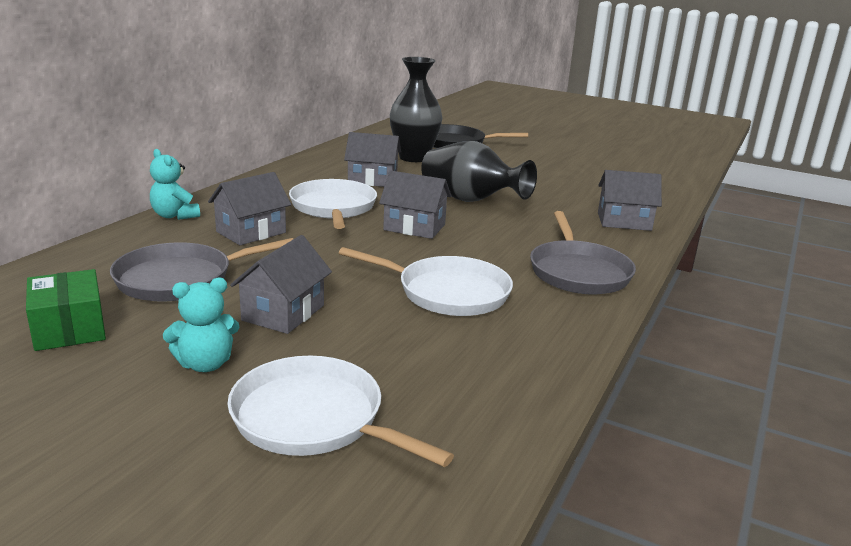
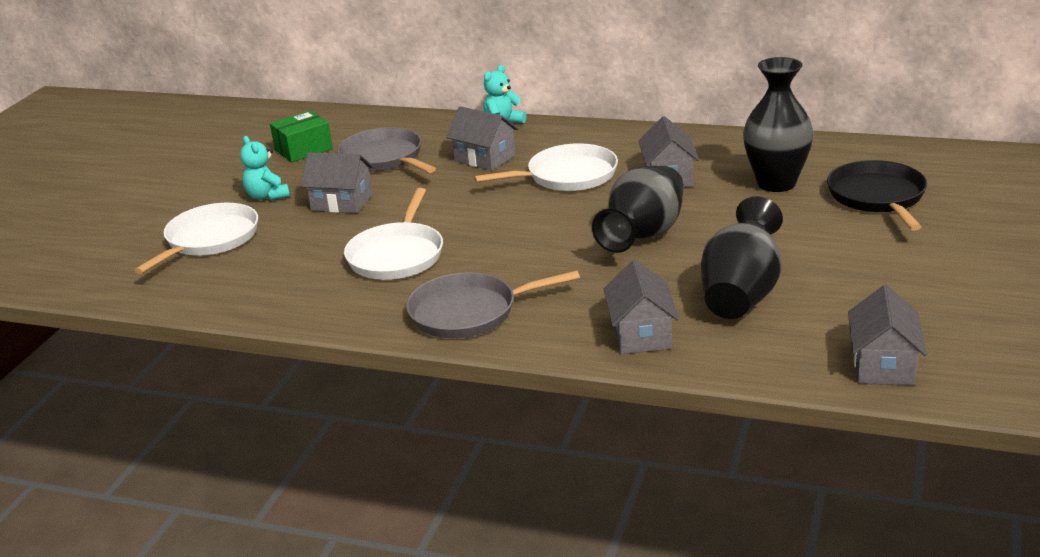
camera: 85 degrees right, 5 degrees up
grey house [379,171,452,239] -> grey house moved to [848,285,927,385]
none -> black vase [701,196,783,319]

